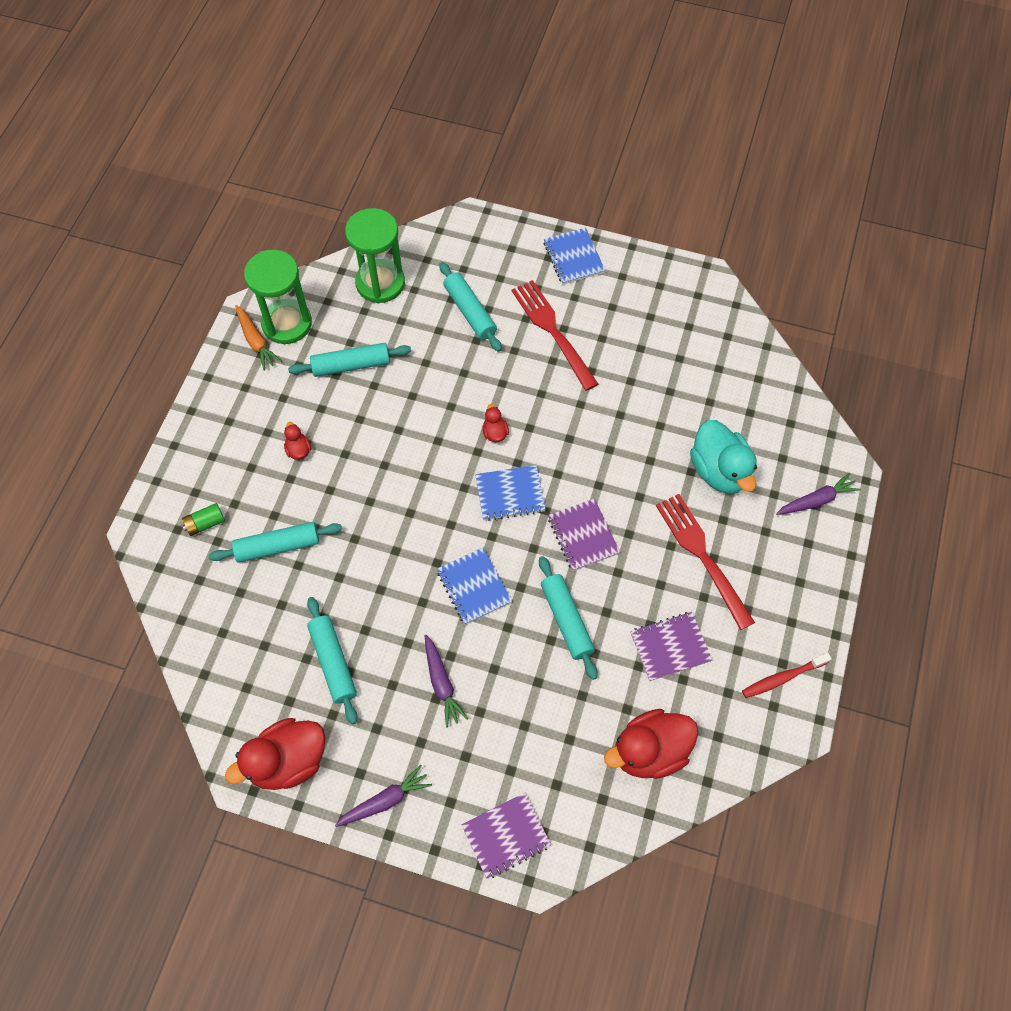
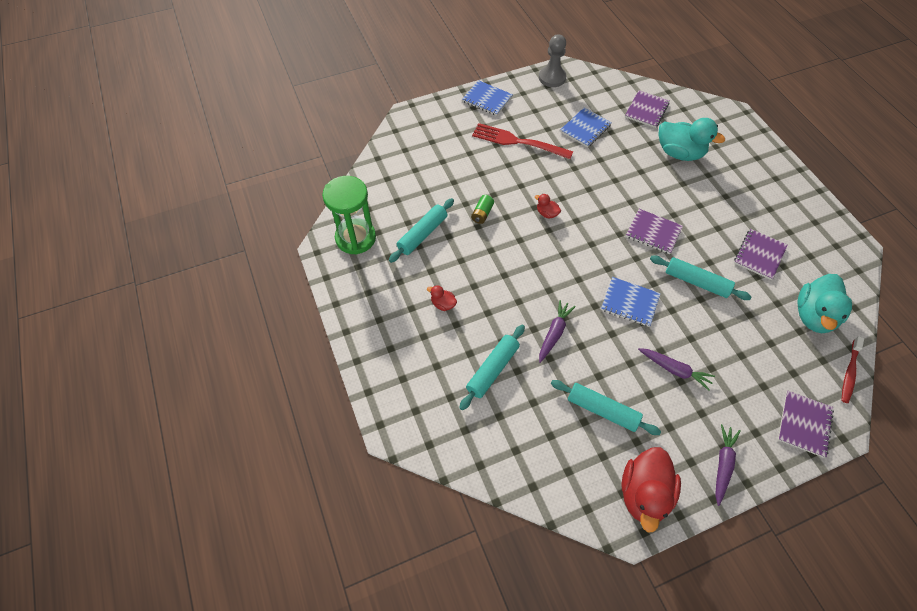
camera: 40 degrees left, 5 degrees down
green battery [182,503,225,536] -> green battery moved to [471,195,494,224]
orange carrot [235,305,282,371] -> none
green hourglass [345,208,405,303] -> none
turquoise rolling pin [439,262,502,352] -> none
blue notebook [475,465,546,521] -> blue notebook moved to [560,108,612,147]
red duck [604,709,699,779] -> turquoise duck [797,274,852,333]
red fork [656,494,755,630] -> none
red toothbrush [742,653,832,698] -> red toothbrush moved to [842,336,864,403]
purple carrot [776,473,861,515] -> purple carrot moved to [539,300,576,363]
none -> grey pawn [539,34,566,87]
none -> purple notebook [625,90,670,128]

